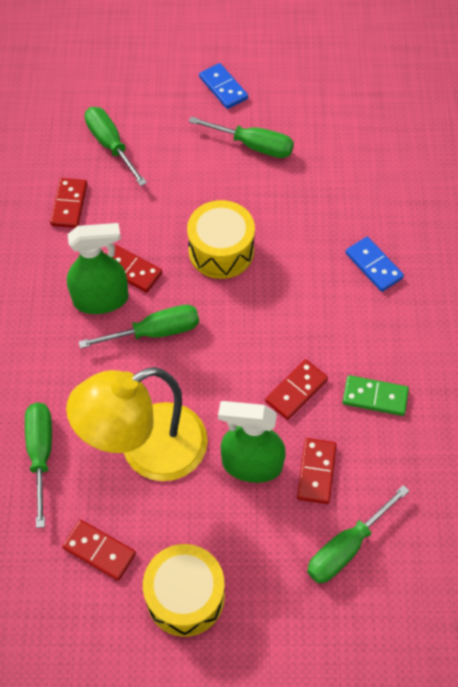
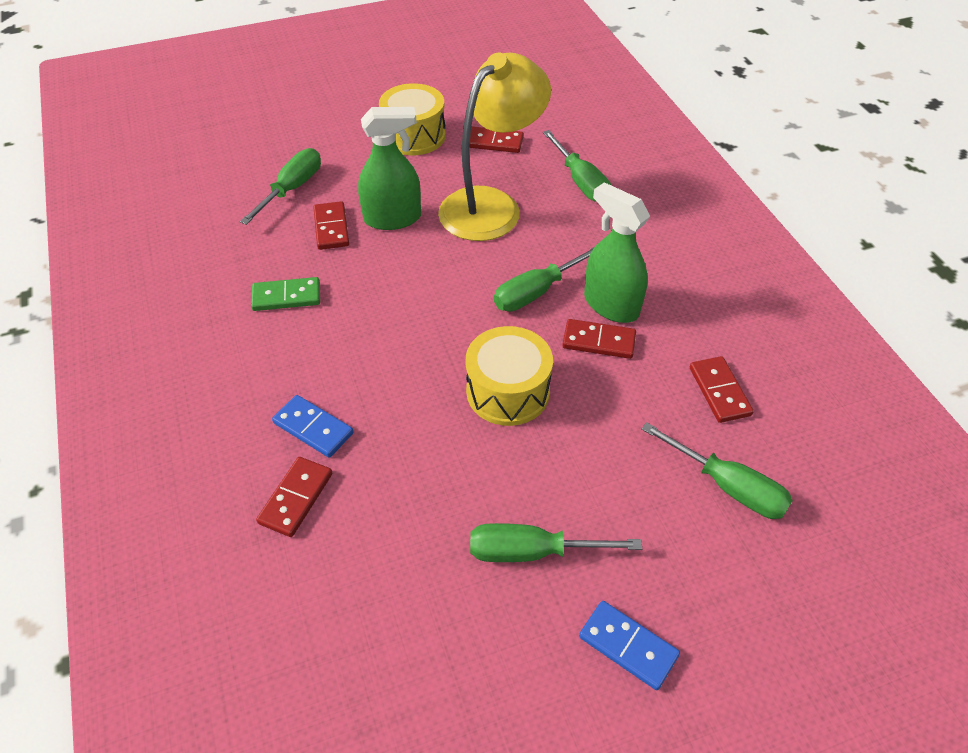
camera: 160 degrees right, 10 degrees down
green spray bottle [67,223,129,314] -> green spray bottle turned 75 degrees clockwise [584,182,650,323]
red domino [265,359,328,420] -> red domino moved to [256,457,332,537]

